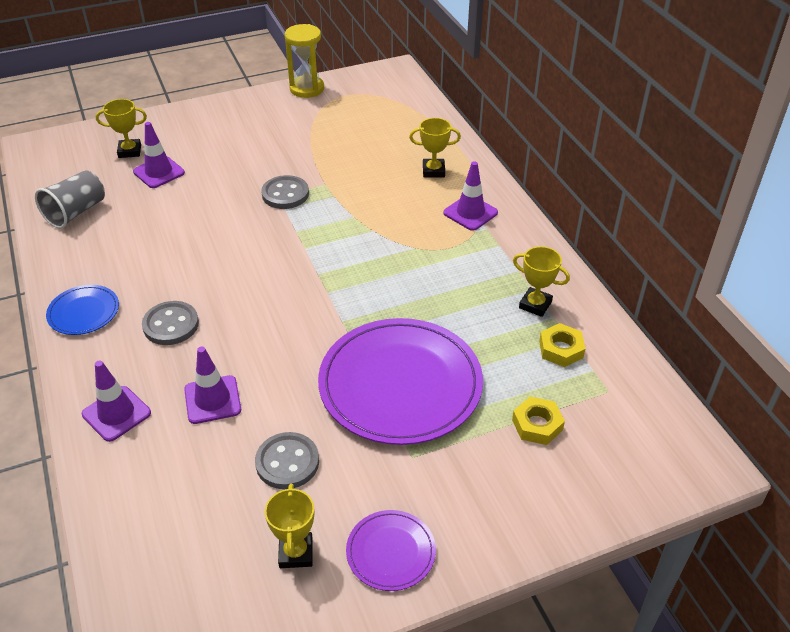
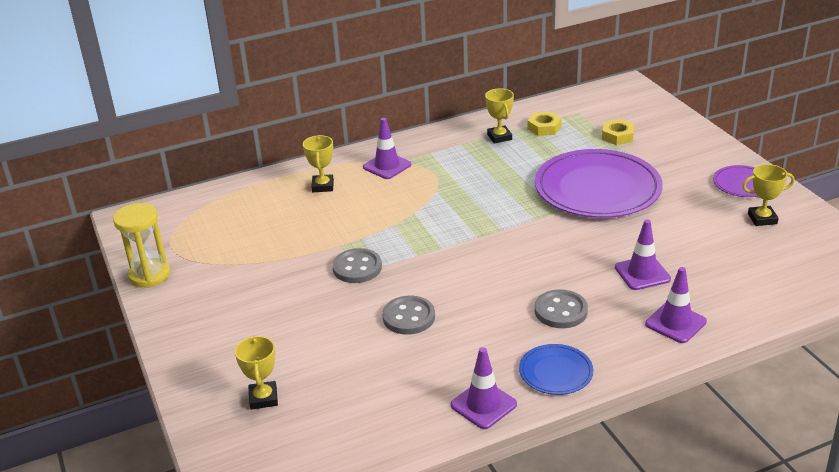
camera: 90 degrees left, 10 degrees down
grey cup [35,170,105,229] -> none
purple traffic cone [133,122,185,188] -> purple traffic cone moved to [451,347,517,429]
grey button [255,432,319,489] -> grey button moved to [382,296,435,335]
yellow trophy [513,246,570,317] -> yellow trophy turned 45 degrees counterclockwise [485,88,514,144]

